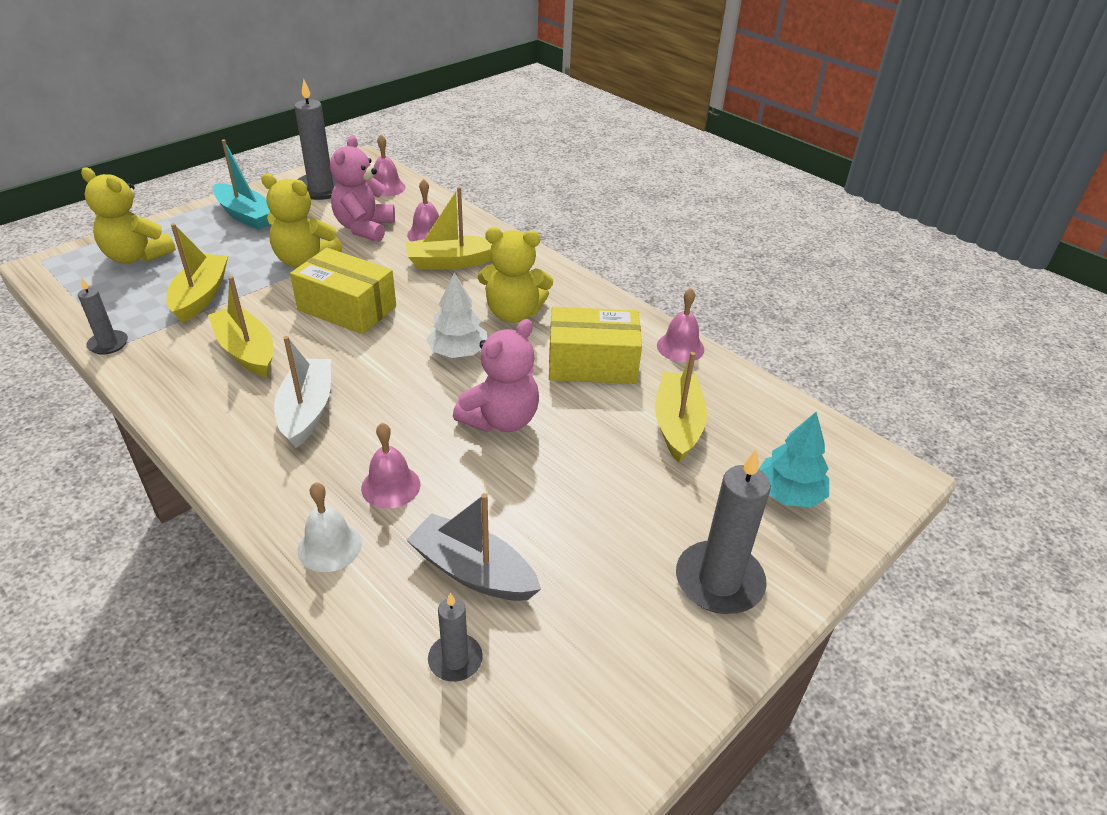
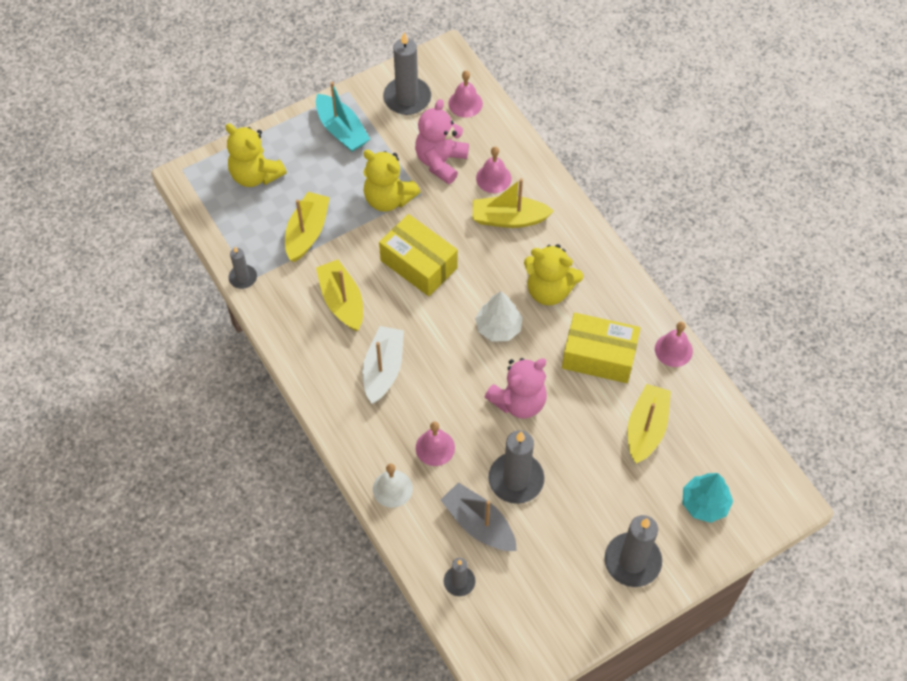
camera: 15 degrees right, 20 degrees up
none -> grey candle [489,430,544,504]

